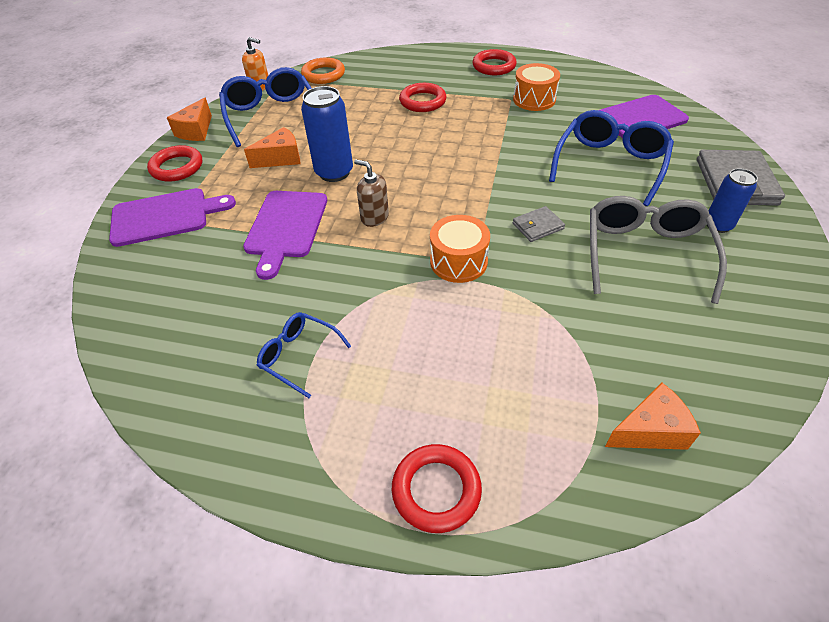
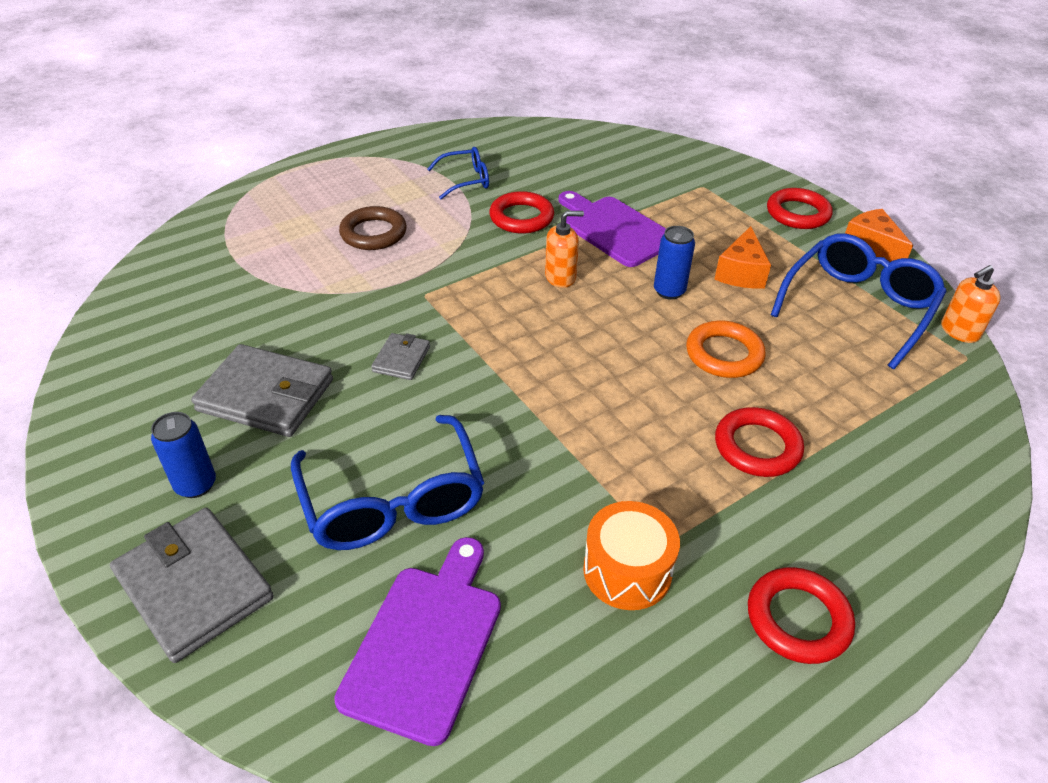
camera: 130 degrees right, 5 degrees down
purple cutting board [109,188,236,247] -> none
blue glasses [219,67,312,147] -> blue glasses turned 75 degrees counterclockwise [771,233,947,369]
orange ring [301,57,345,84] -> orange ring moved to [686,321,765,378]
blue can [301,86,353,182] -> blue can [654,226,695,300], size x0.63
brown soap dispenser [354,159,389,227] -> orange soap dispenser [545,211,584,288]
red ring [391,444,482,533] -> red ring moved to [489,191,554,234]
orange drum [430,215,490,283] -> none
grey glasses [590,196,727,304] -> grey wallet [191,344,333,437]
orange cheese [605,383,701,450] -> none
none -> brown ring [339,206,407,250]

